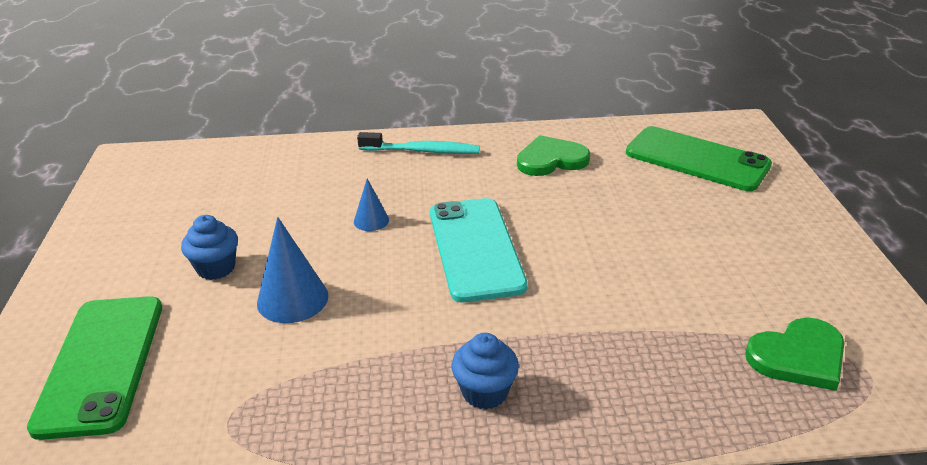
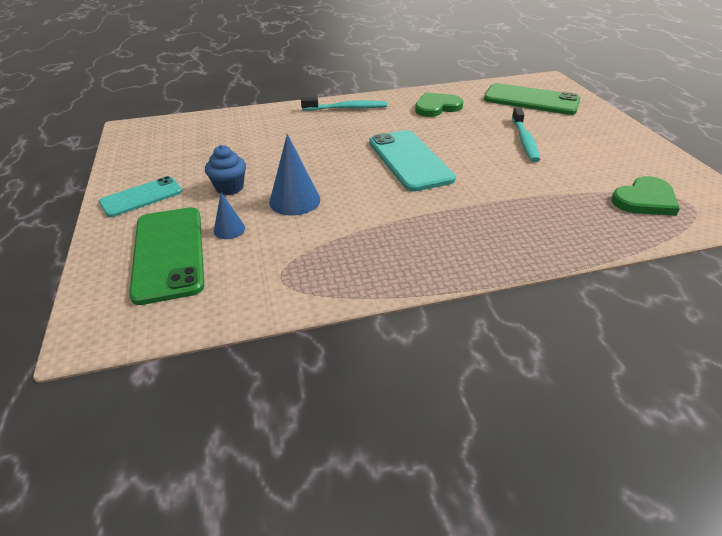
camera: 10 degrees left, 5 degrees up
blue cone [354,179,389,231] -> blue cone moved to [214,192,245,239]
blue cupcake [452,333,519,409] -> none
none -> turquoise phone [99,176,182,217]
none -> turquoise toothbrush [512,107,540,162]

